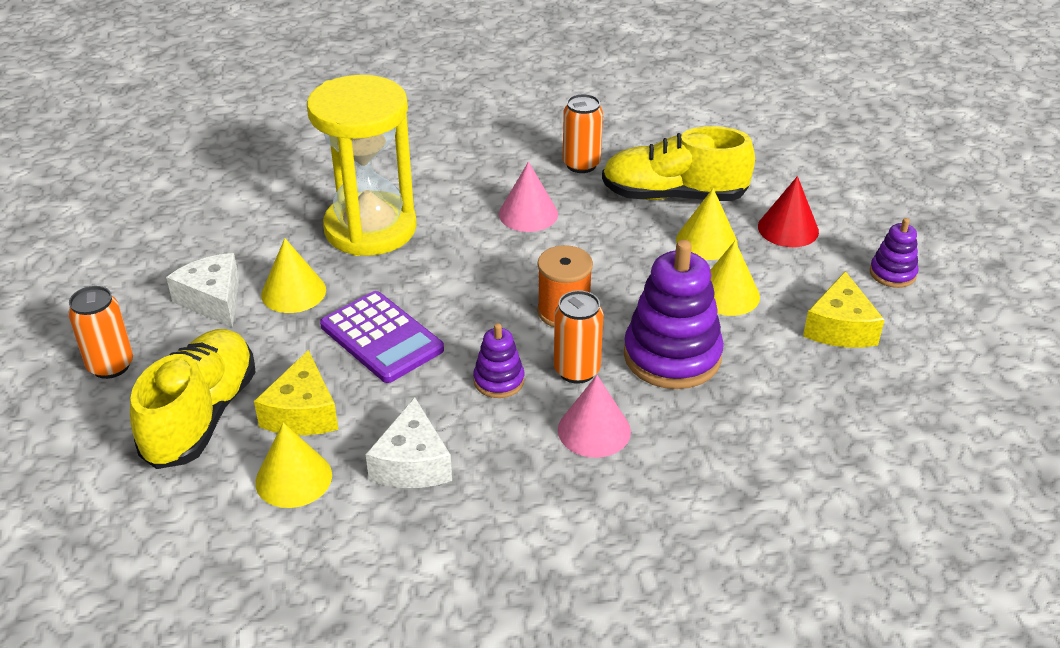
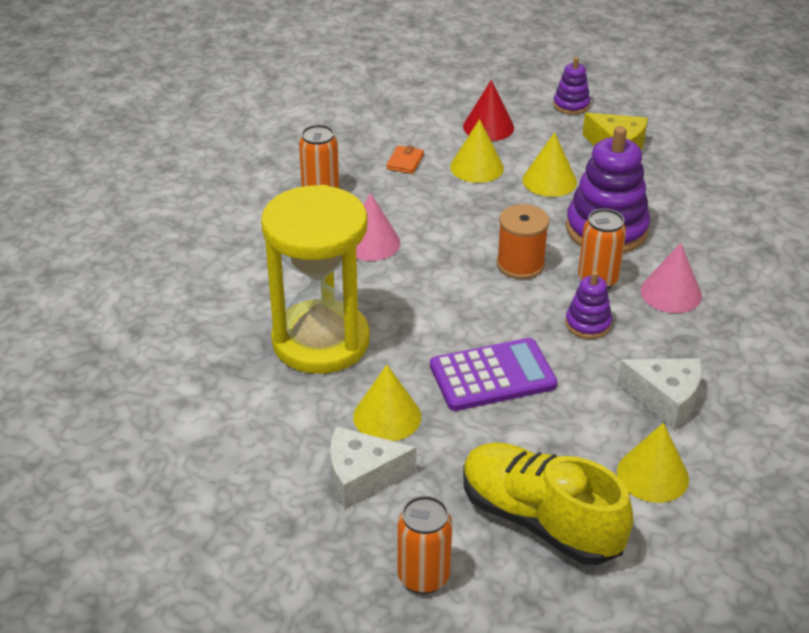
camera: 65 degrees left, 0 degrees up
yellow cheese [254,350,338,435] -> none
yellow shoe [602,126,755,201] -> orange wallet [386,145,424,174]

